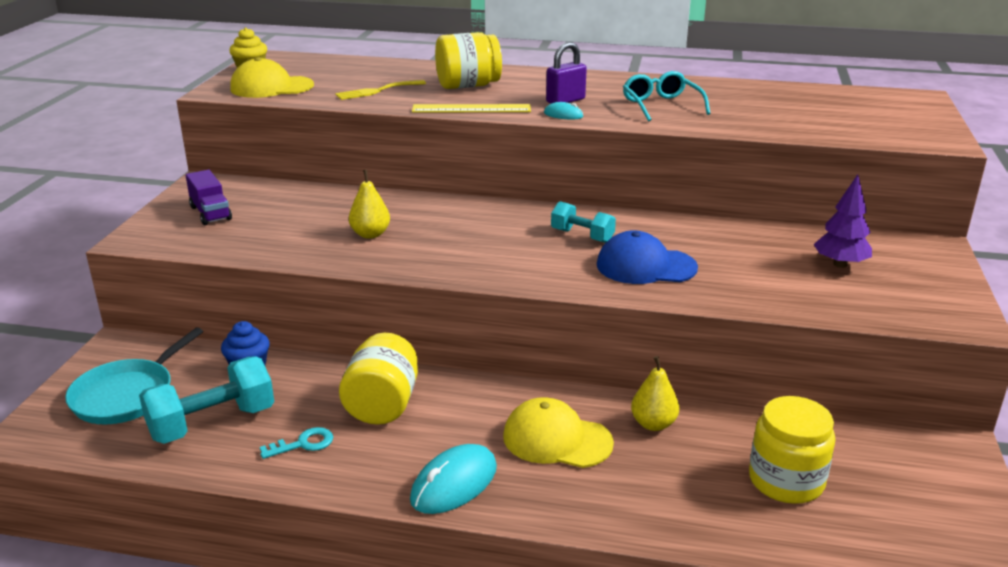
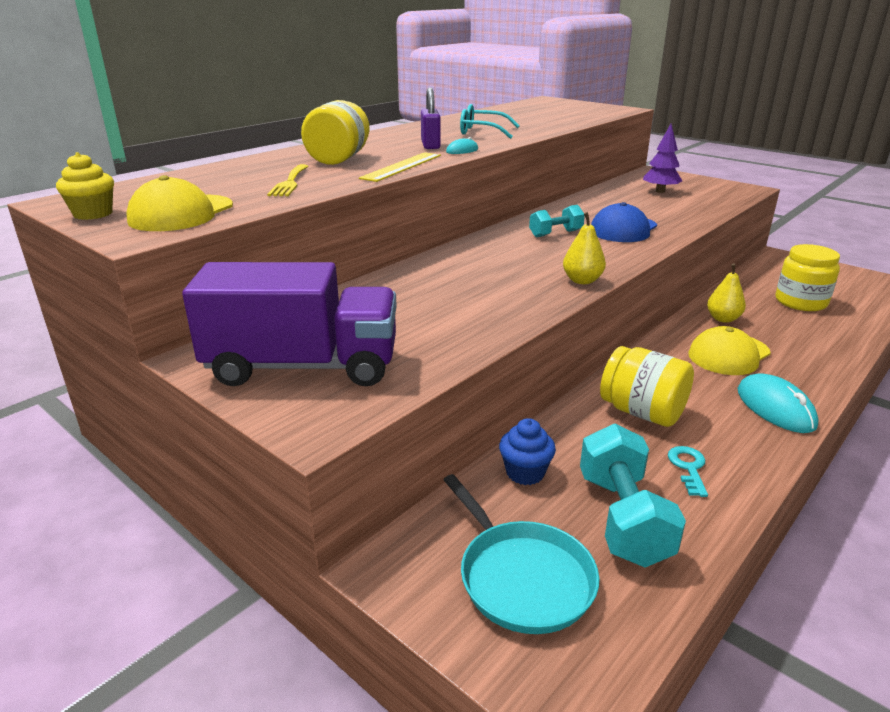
camera: 60 degrees left, 0 degrees up
purple truck [186,170,232,225] -> purple truck [182,262,397,386], size x2.13
yellow pear [349,170,390,239] -> yellow pear moved to [563,212,606,284]

